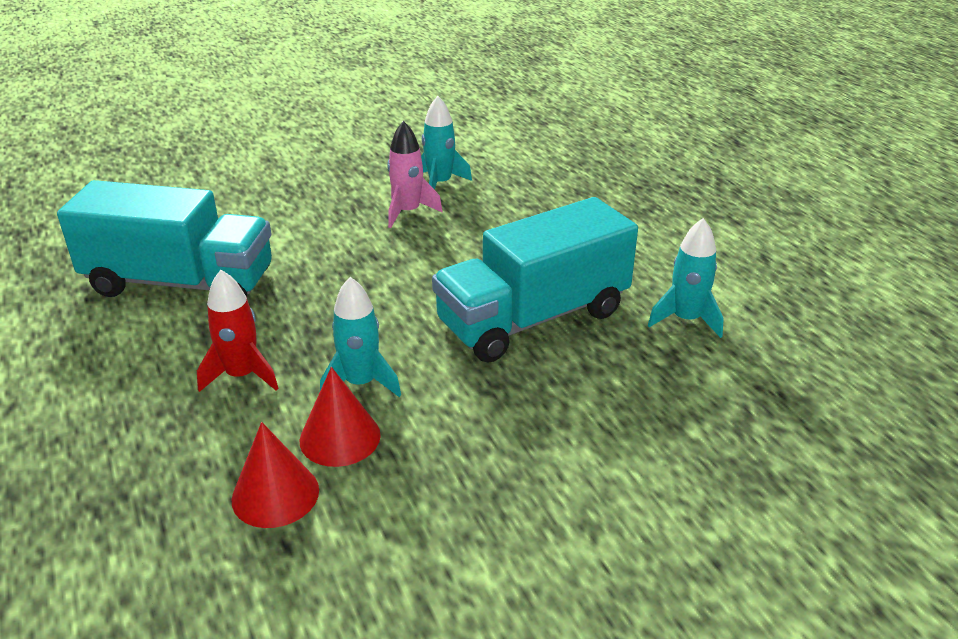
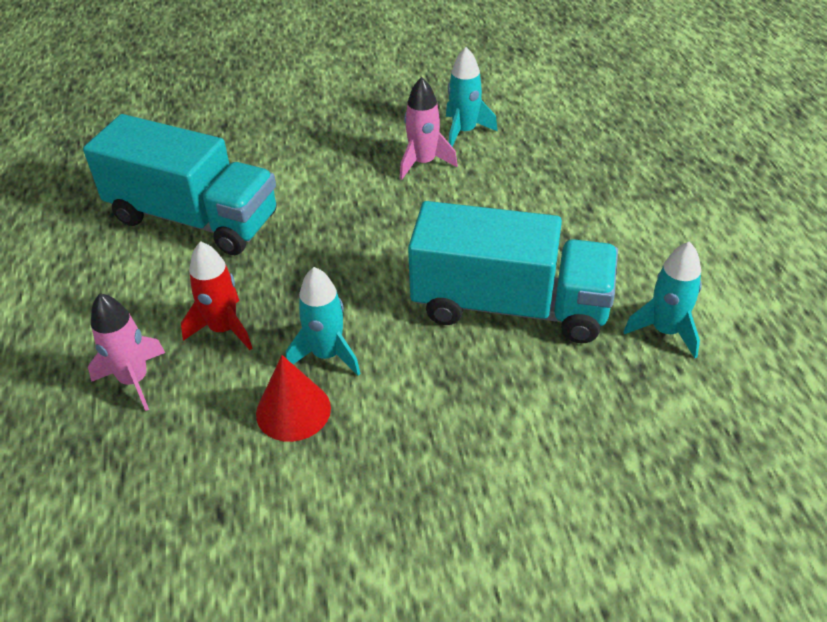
camera: 15 degrees right, 10 degrees up
red cone [232,422,319,528] -> none
turquoise truck [432,197,638,363] -> turquoise truck turned 150 degrees counterclockwise [408,201,618,343]
none -> pink rocket [88,293,165,411]

